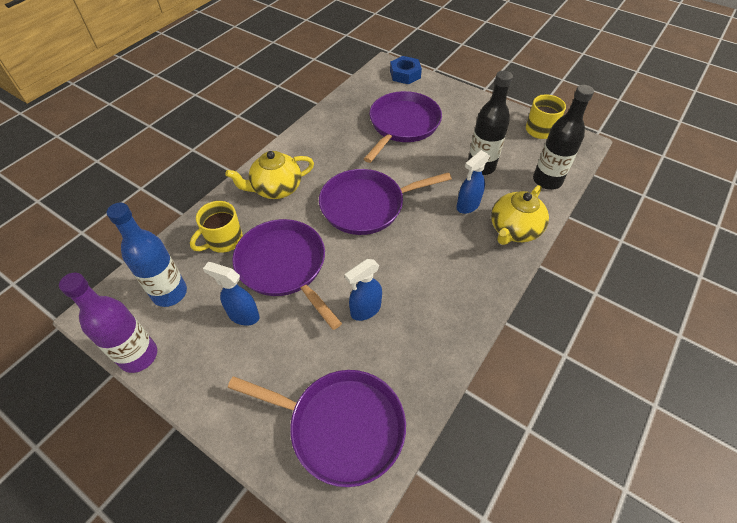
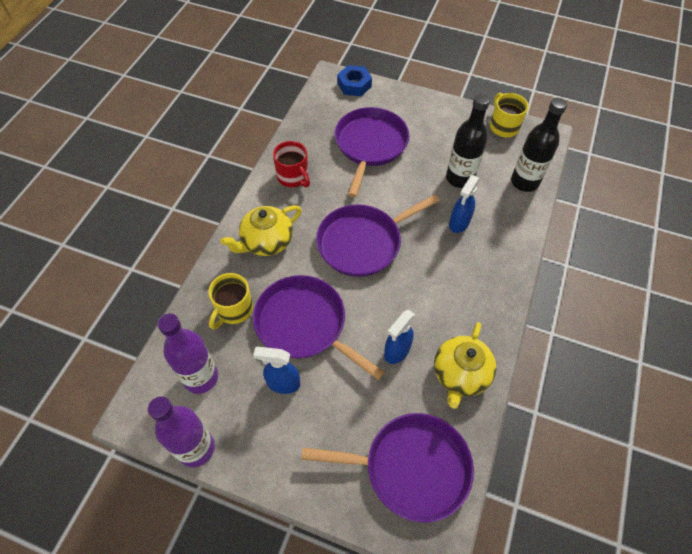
camera: 15 degrees left, 5 degrees up
blue bottle [107,203,187,307] -> purple bottle [158,313,218,394]
yellow teapot [491,185,549,245] -> yellow teapot moved to [434,322,496,409]
none -> red mug [273,141,310,187]

